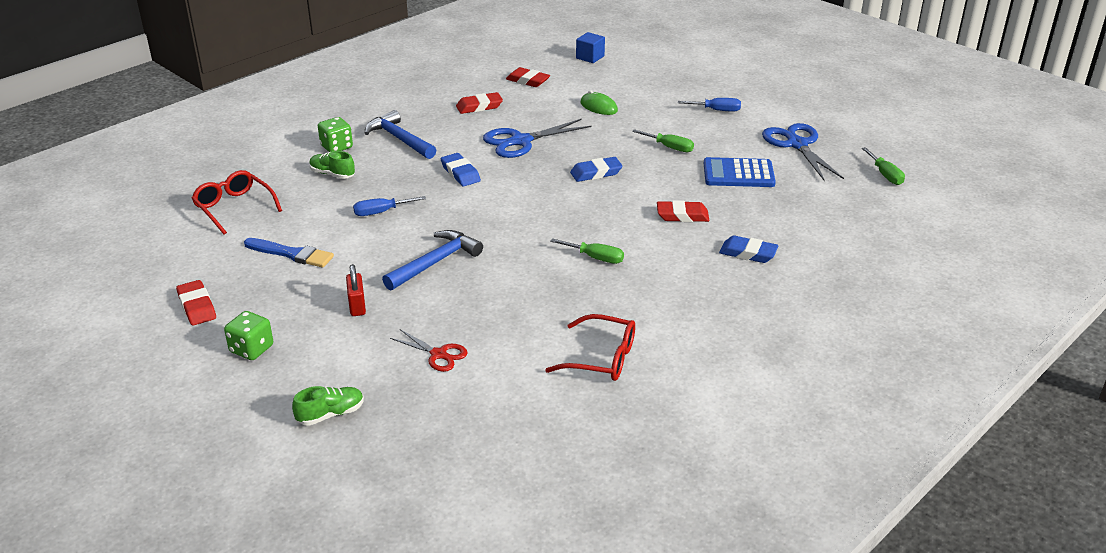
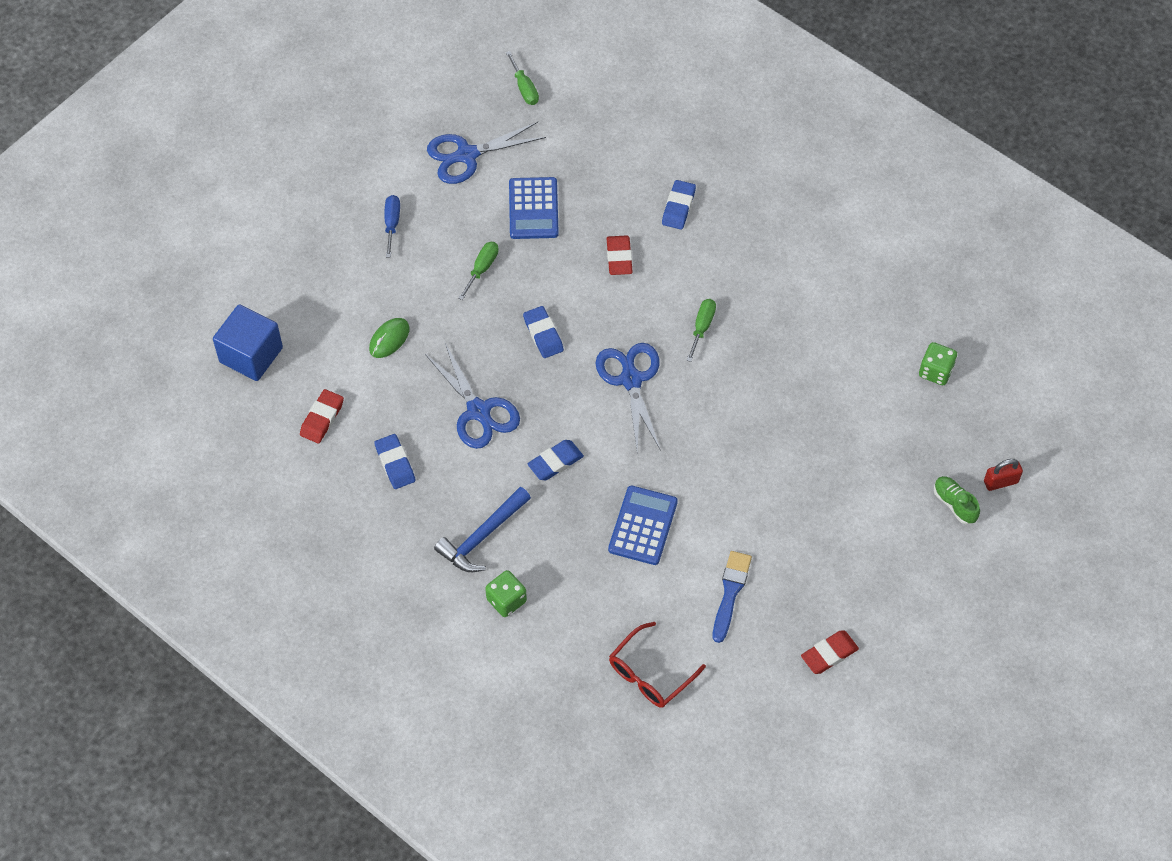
camera: 95 degrees left, 25 degrees up
green dice [224,311,273,360] -> green dice moved to [919,342,957,385]
green shoe [309,151,355,179] -> none
red padlock [346,264,366,316] -> red padlock moved to [984,459,1023,491]
blue screwdriver [353,196,426,216] -> blue calculator [608,486,678,565]
blue hammer [382,230,483,291] -> none
red scissors [390,329,468,372] -> none
red eraser [456,92,503,114] -> blue eraser [374,434,416,489]
red glasses [545,314,635,381] -> none
blue cube [576,32,605,63] -> blue cube [213,304,283,381], size x1.72
green screwdriver [862,147,905,185] -> green screwdriver turned 90 degrees clockwise [506,51,539,105]
none -> blue scissors [596,343,661,451]

